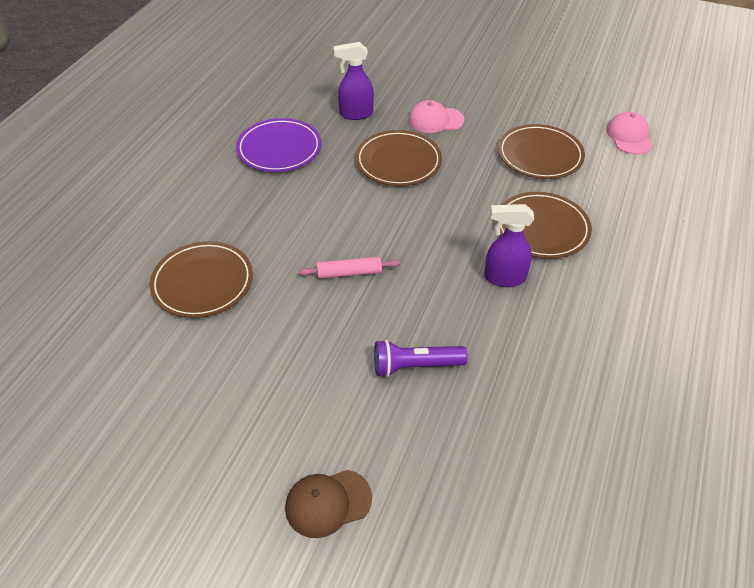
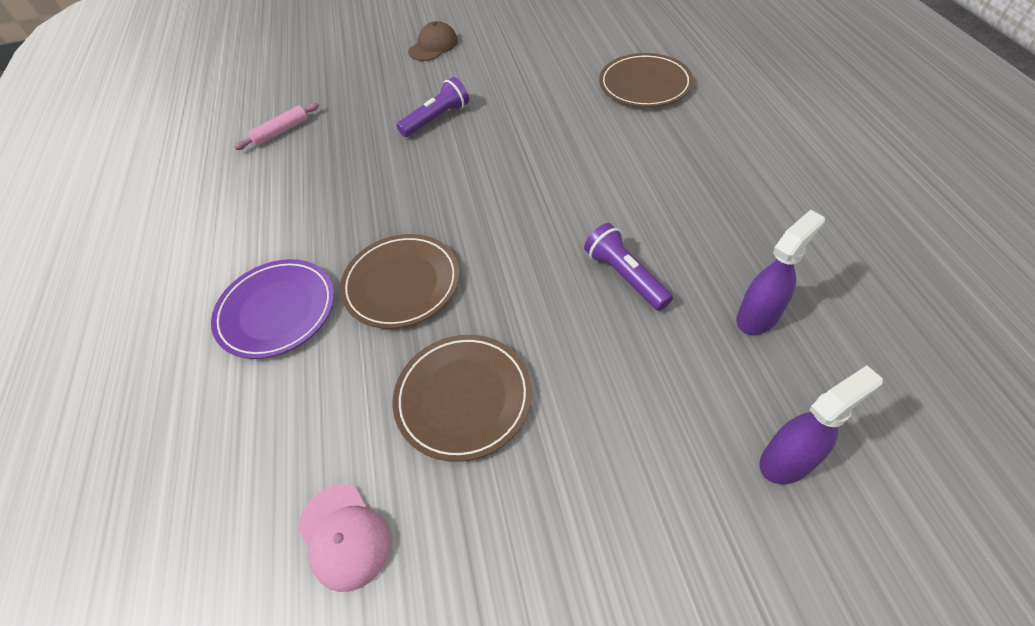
camera: 150 degrees right, 5 degrees up
purple plate [236,118,321,172] -> purple plate moved to [211,259,334,359]
pink rolling pin [298,257,400,279] -> pink rolling pin moved to [234,103,319,150]
brown plate [355,130,442,186] -> purple flashlight [584,223,673,311]
pink cap [408,100,464,133] -> none
purple spray bottle [484,204,534,287] -> purple spray bottle moved to [760,365,883,484]

